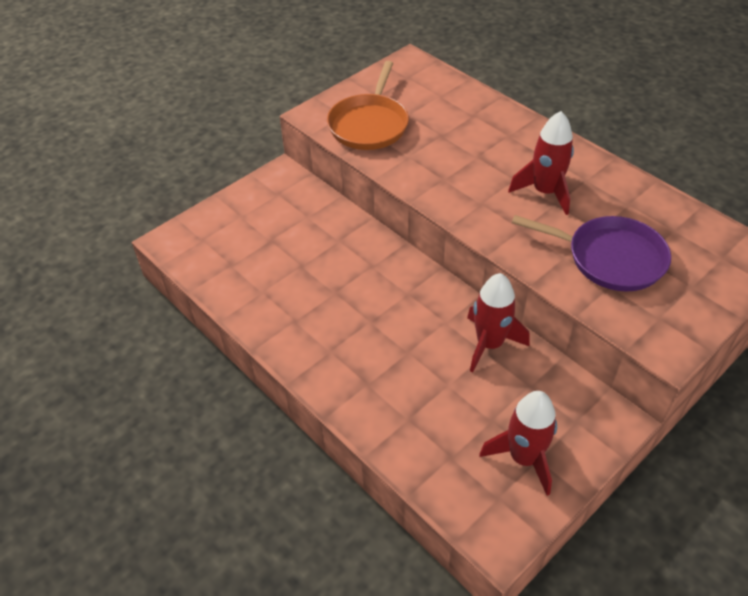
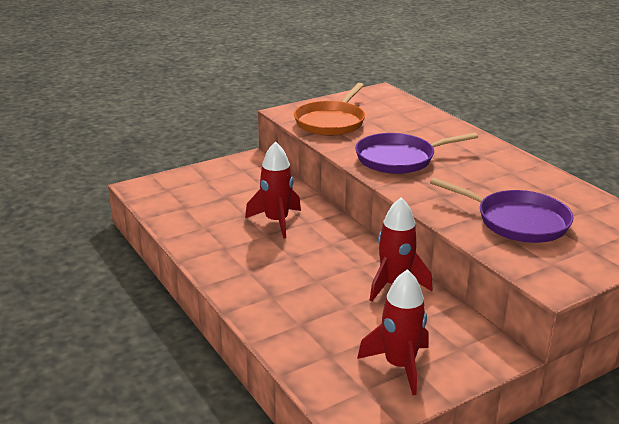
camera: 10 degrees right, 20 degrees down
red rocket [508,111,574,215] -> red rocket moved to [245,141,301,239]
none -> purple pan [355,133,478,174]

